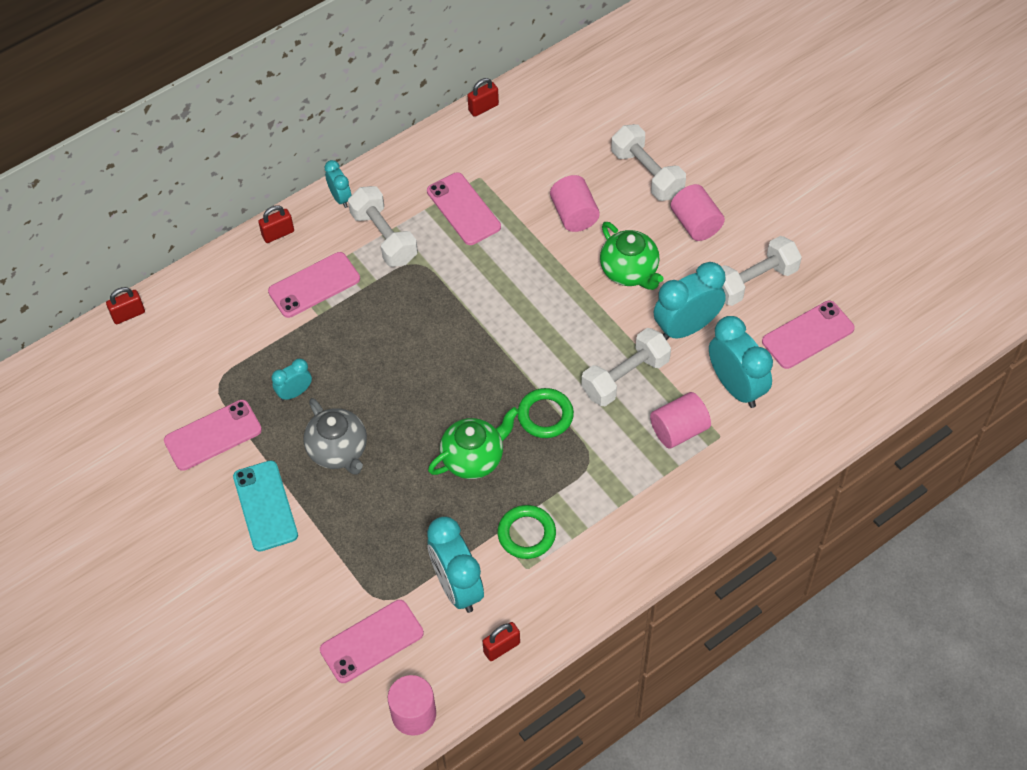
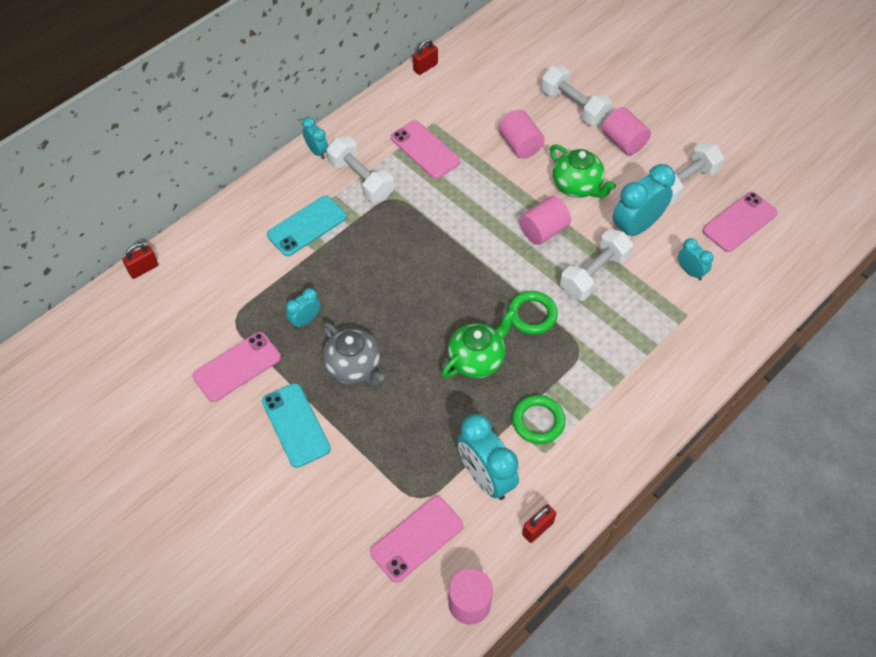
camera: 10 degrees left, 0 degrees up
red padlock [258,205,294,243] -> none
pink phone [268,252,360,318] -> turquoise phone [267,196,346,256]
pink cylinder [650,392,711,449] -> pink cylinder moved to [519,196,571,245]
turquoise clock [709,316,773,408] -> turquoise clock [678,238,713,280], size x0.53

